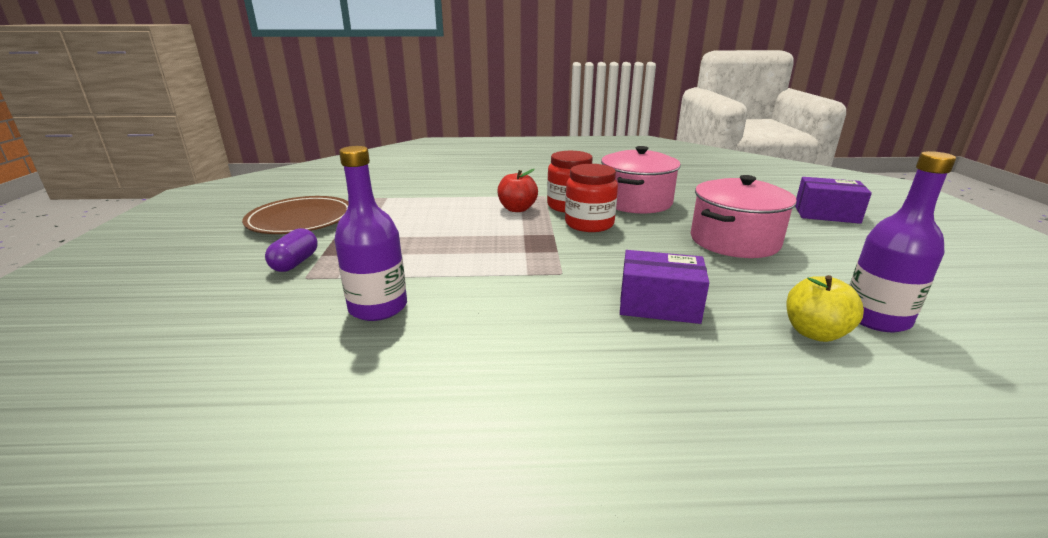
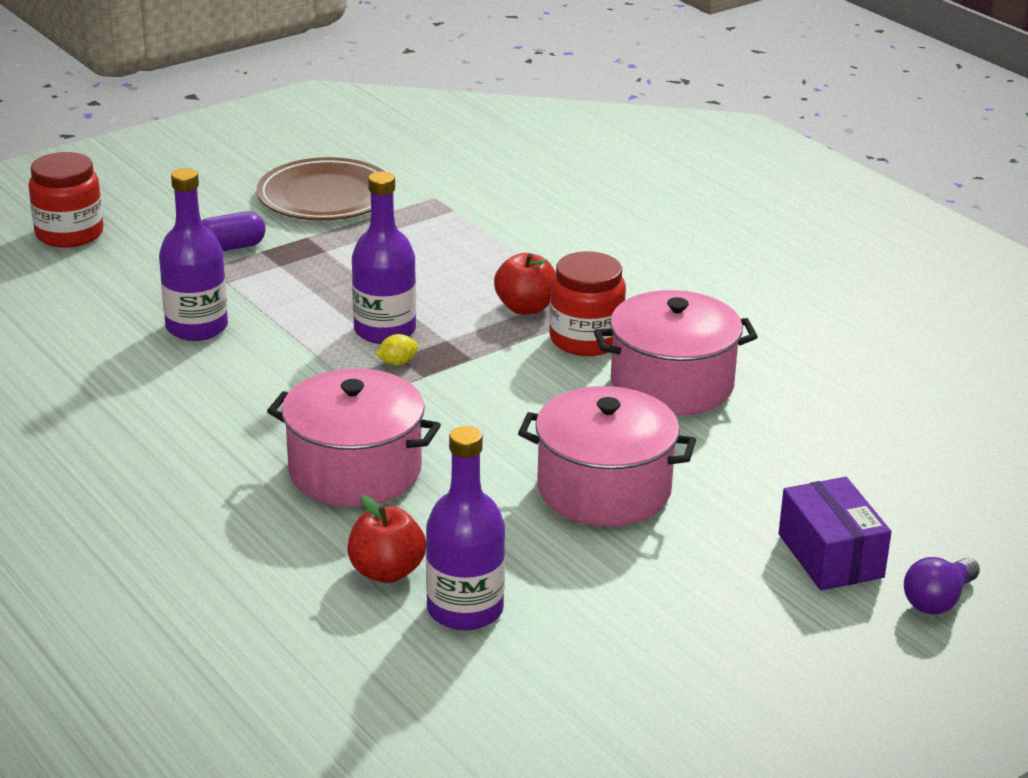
camera: 55 degrees right, 5 degrees up
red jar [565,164,618,232] -> red jar moved to [28,152,104,248]
purple box [620,250,709,324] -> pink pot [267,369,441,507]
yellow apple [786,275,864,342] -> red apple [348,495,426,583]
none -> purple bottle [352,171,416,344]
none -> yellow lemon [376,334,418,365]
none -> purple light bulb [904,557,980,614]

